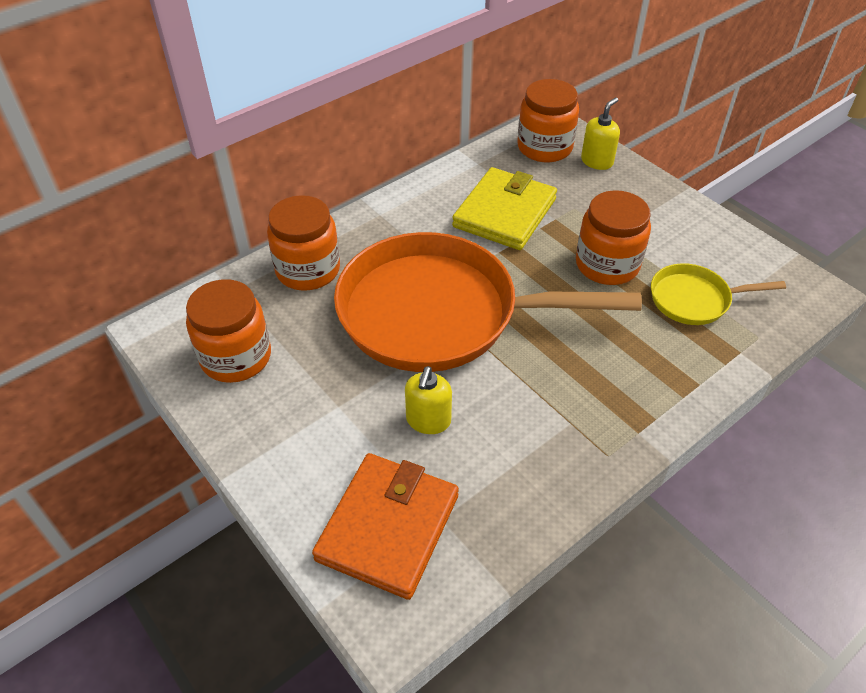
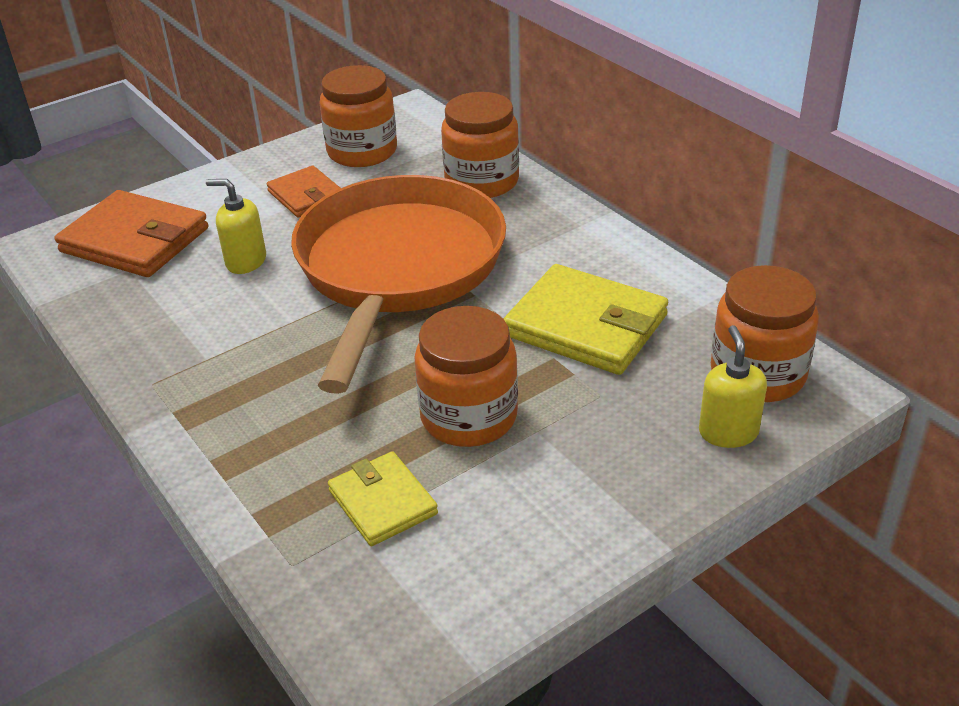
camera: 95 degrees right, 10 degrees down
yellow soap dispenser [581,97,620,170] -> yellow soap dispenser turned 135 degrees counterclockwise [699,325,767,448]
yellow pan [651,263,786,325] -> yellow wallet [328,451,438,546]
none -> orange wallet [267,166,340,218]

